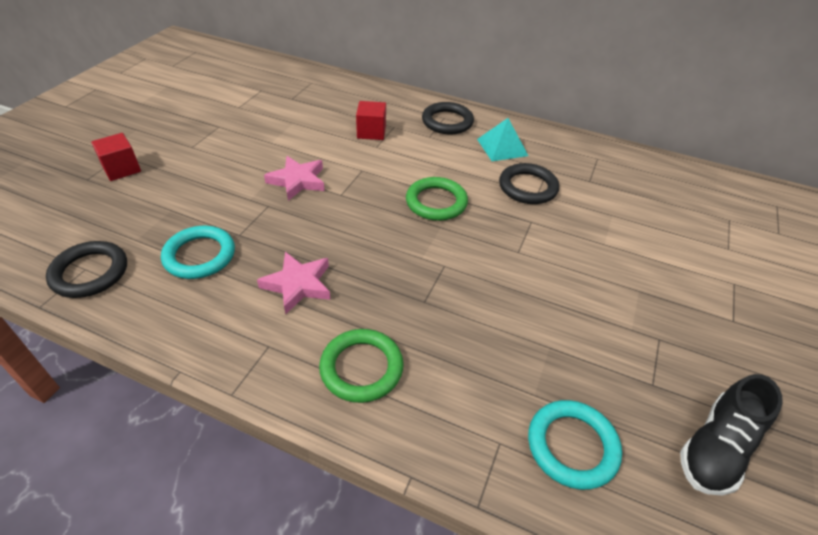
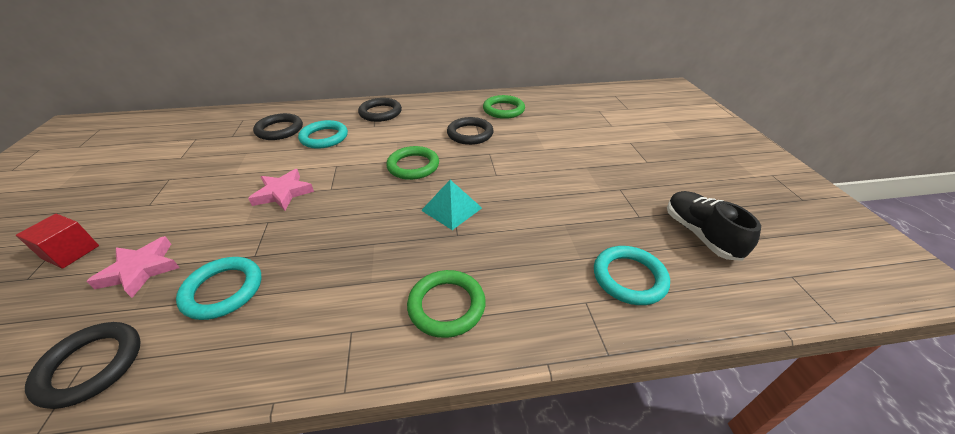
camera: 30 degrees left, 5 degrees down
pink star [257,252,331,314] -> pink star moved to [86,236,180,298]
red cube [356,101,386,140] -> turquoise ring [298,120,348,149]
turquoise pyramid [477,118,528,161] -> turquoise pyramid moved to [421,180,482,230]
black shoe [680,374,783,496] -> black shoe turned 150 degrees clockwise [667,191,761,261]
none -> black ring [253,113,303,140]
none -> green ring [483,95,525,119]

